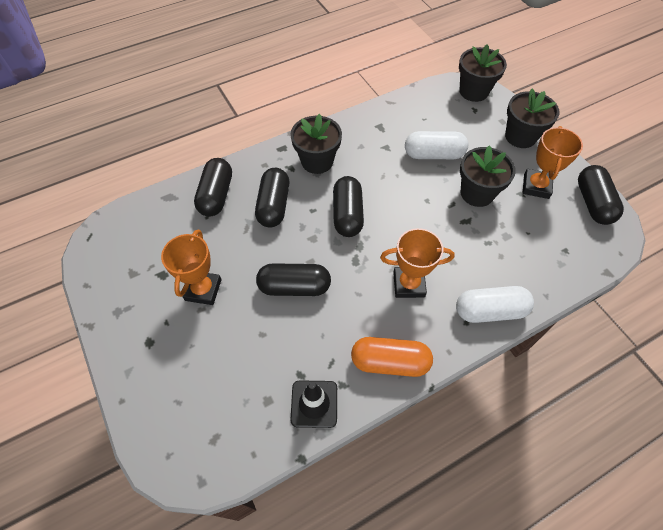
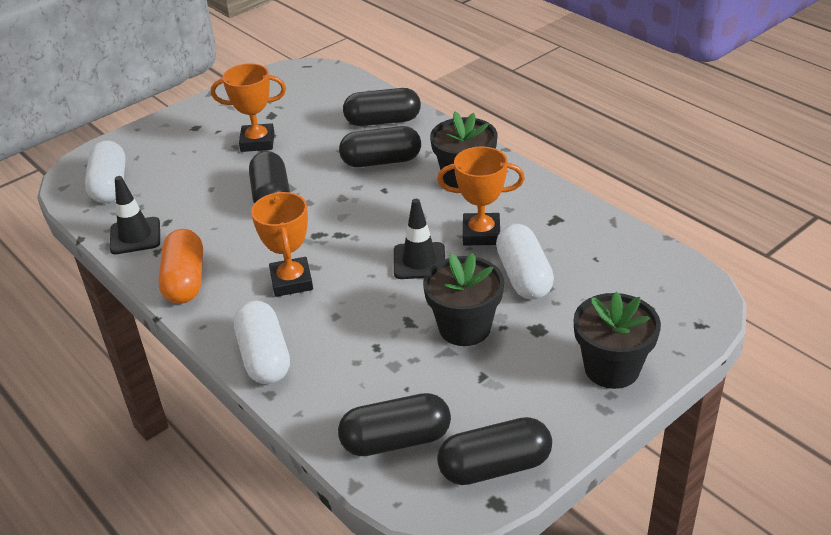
camera: 80 degrees right, 20 degrees down
black capsule [333,176,364,237] -> black capsule moved to [338,393,451,456]
black flower pot [459,44,507,102] -> none
orange trophy [523,126,583,199] -> orange trophy moved to [437,146,525,245]
none -> white capsule [85,141,126,203]
none -> black traffic cone [394,199,445,279]

